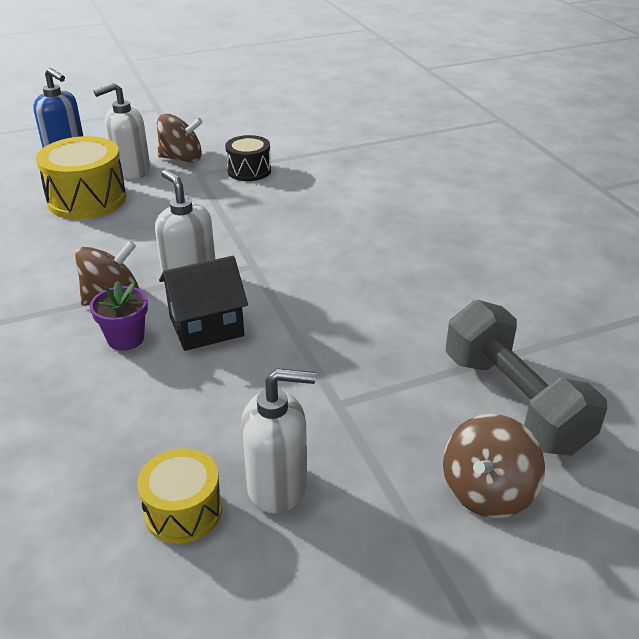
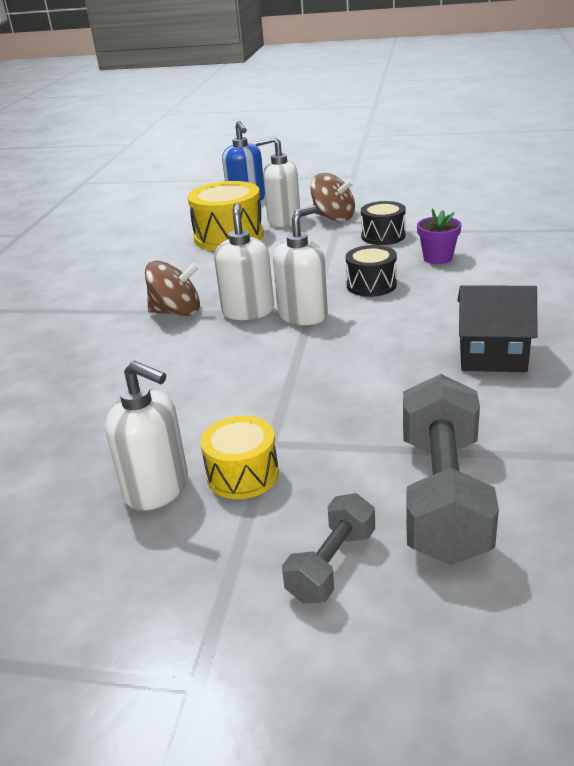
camera: 35 degrees right, 5 degrees down
purple flower pot [90,281,148,351] -> purple flower pot moved to [417,209,462,264]
yellow drum [137,448,222,544] -> yellow drum moved to [200,416,279,499]
black house [159,256,248,351] -> black house moved to [458,286,538,372]
brown spinning top [443,414,545,518] -> grey dumbbell [282,493,375,603]
none -> white soap dispenser [273,205,328,325]
none -> black drum [346,245,397,297]

